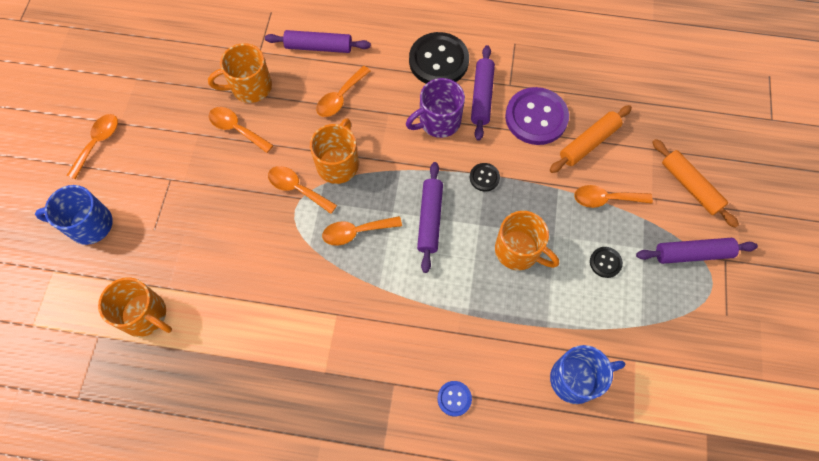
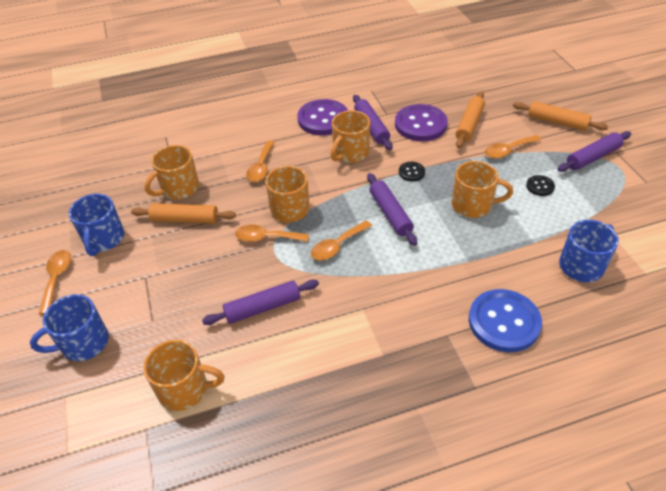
camera: 25 degrees left, 20 degrees down
orange spoon [209,107,273,153] -> orange rolling pin [131,203,236,224]
purple rolling pin [265,30,371,53] -> purple rolling pin moved to [202,280,319,325]
purple mug [406,78,465,138] -> orange mug [330,110,370,163]
black button [409,32,469,84] -> purple button [297,99,348,135]
blue button [437,381,472,416] -> blue button [469,289,542,352], size x2.15
none -> blue mug [69,194,125,256]

